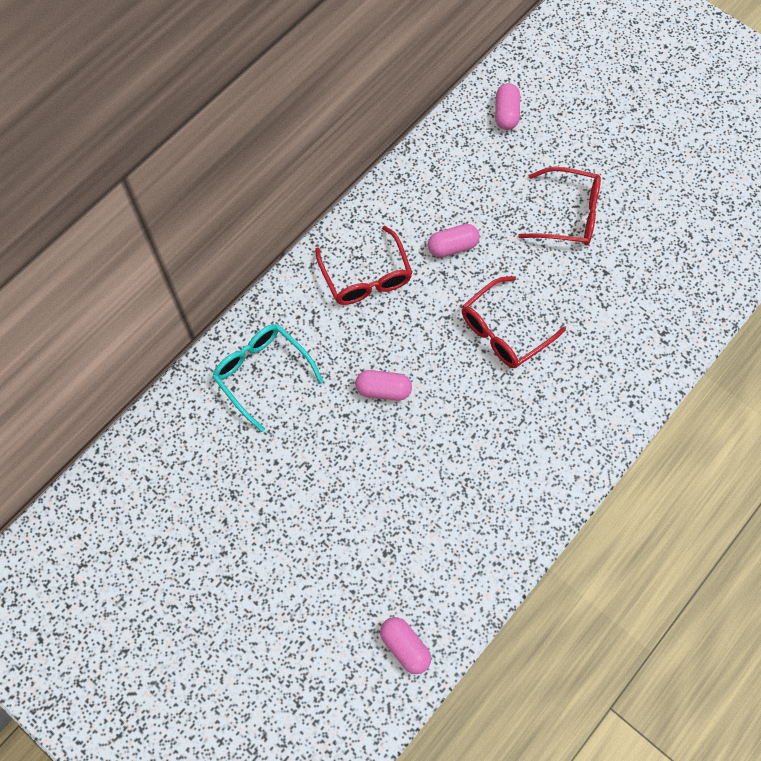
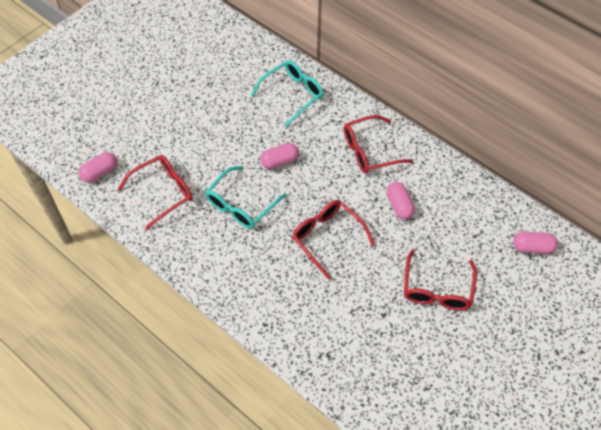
camera: 90 degrees right, 10 degrees down
pink capsule [355,370,412,401] -> pink capsule turned 60 degrees clockwise [260,143,299,169]
none -> red glasses [118,155,193,230]
none -> turquoise glasses [205,166,286,229]

